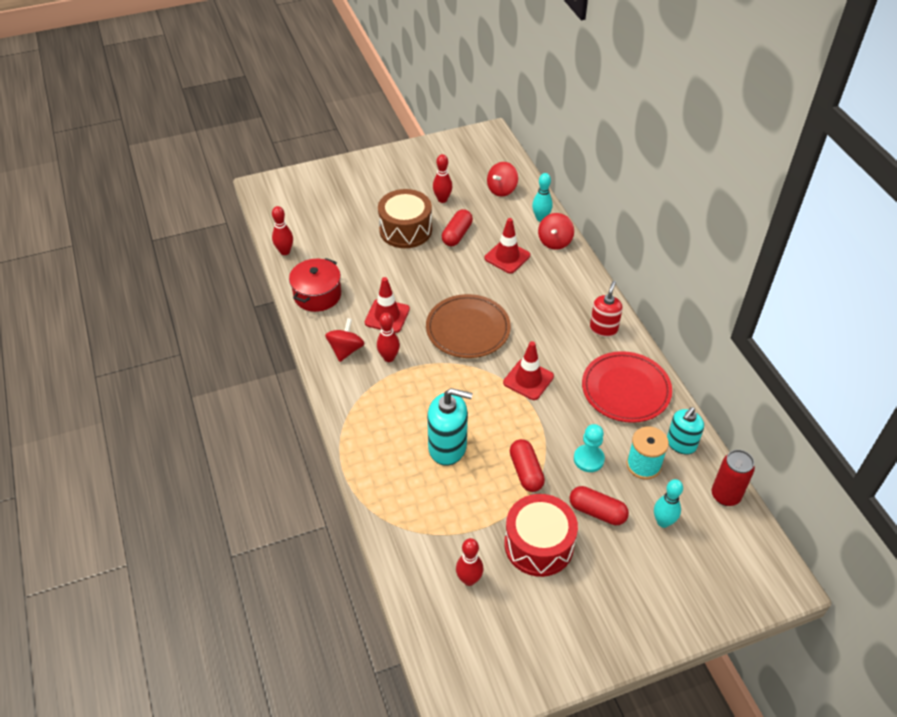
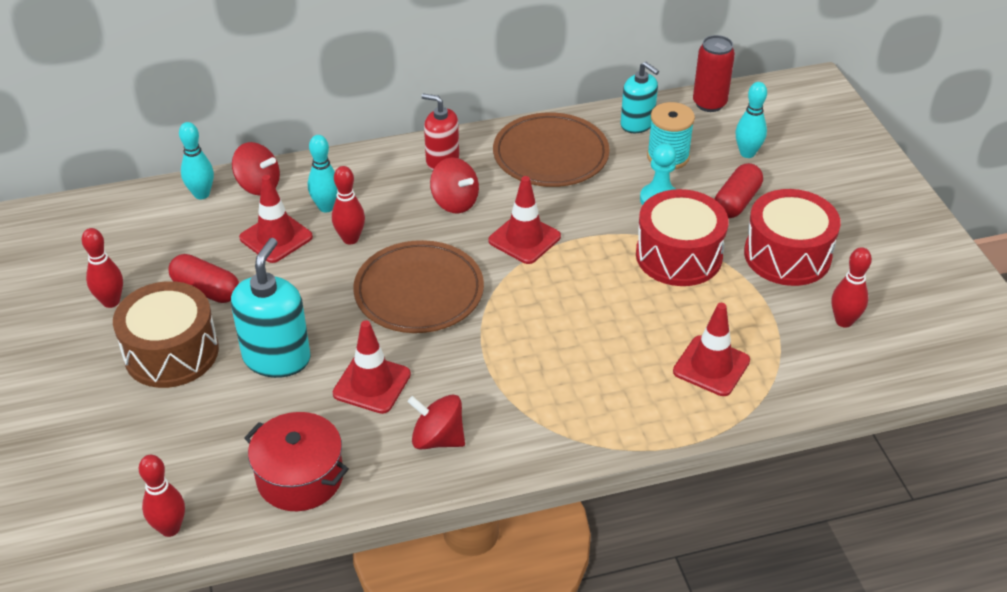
camera: 85 degrees left, 5 degrees down
red bowling pin [377,313,400,362] -> red bowling pin moved to [332,166,365,244]
turquoise soap dispenser [427,388,473,466] -> turquoise soap dispenser moved to [231,238,311,378]
red spinning top [487,162,518,197] -> red spinning top moved to [430,157,479,214]
red capsule [510,439,545,492] -> red drum [636,189,729,286]
red plate [582,351,672,423] -> brown plate [493,113,610,187]
none -> turquoise bowling pin [308,135,338,212]
none -> red traffic cone [673,303,750,396]

